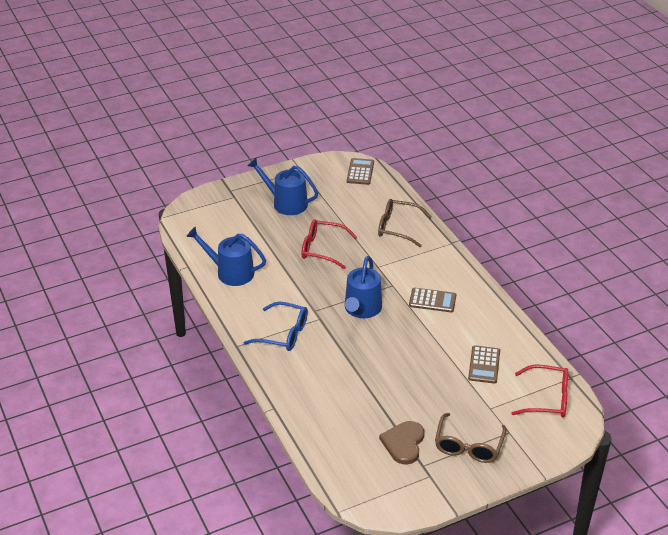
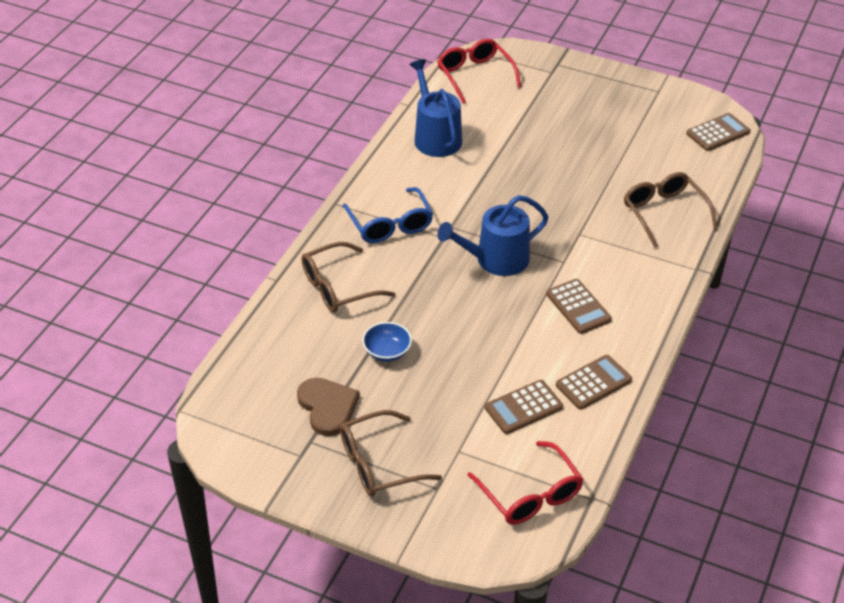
camera: 50 degrees right, 5 degrees up
blue watering can [247,158,318,215] -> none
red glasses [302,219,357,269] -> red glasses moved to [437,39,521,104]
brown heart [379,421,424,465] -> brown heart turned 90 degrees clockwise [297,378,360,436]
none -> brown glasses [301,242,395,312]
none -> blue bowl [362,322,412,362]
none -> brown calculator [556,355,632,410]

